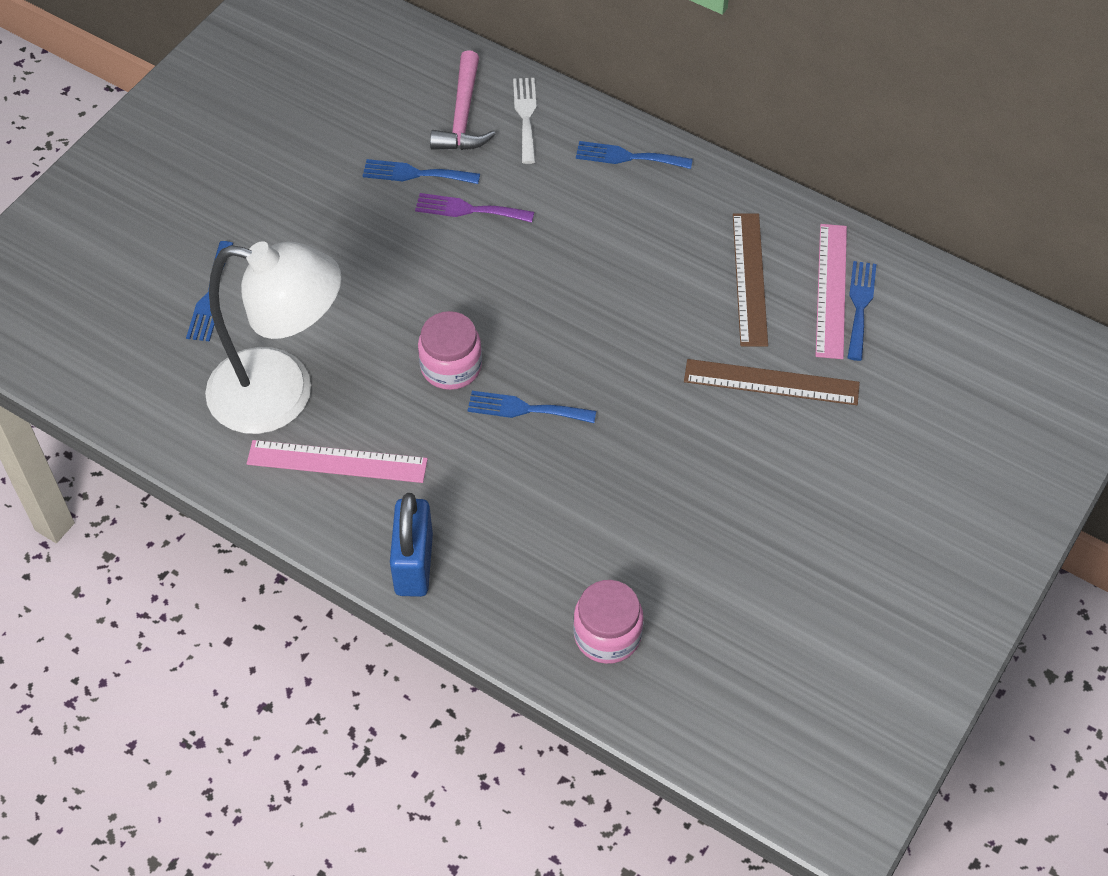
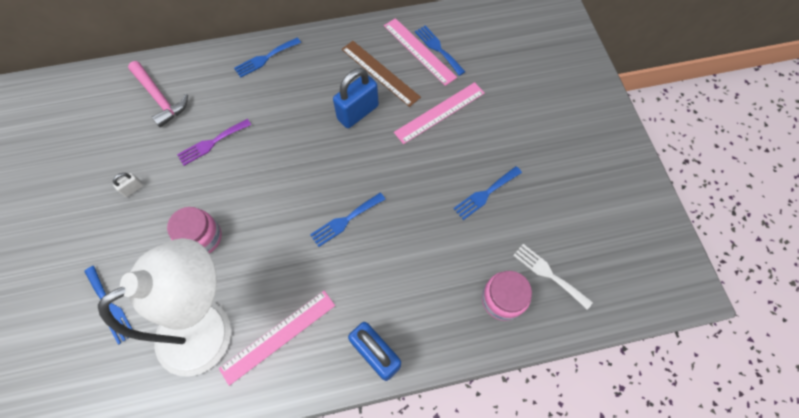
camera: 45 degrees left, 10 degrees up
blue fork [363,159,480,184] -> blue fork moved to [453,166,522,220]
pink jar [418,311,482,390] -> pink jar moved to [167,207,222,253]
white fork [513,78,537,164] -> white fork moved to [513,244,593,310]
brown ruler [684,359,860,405] -> pink ruler [394,82,485,144]
none -> white padlock [113,173,143,197]
none -> blue padlock [333,68,379,128]

